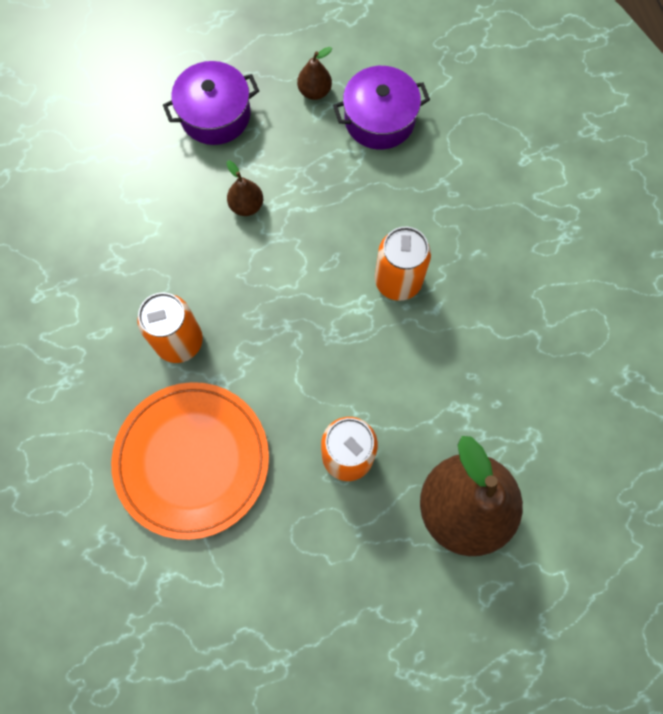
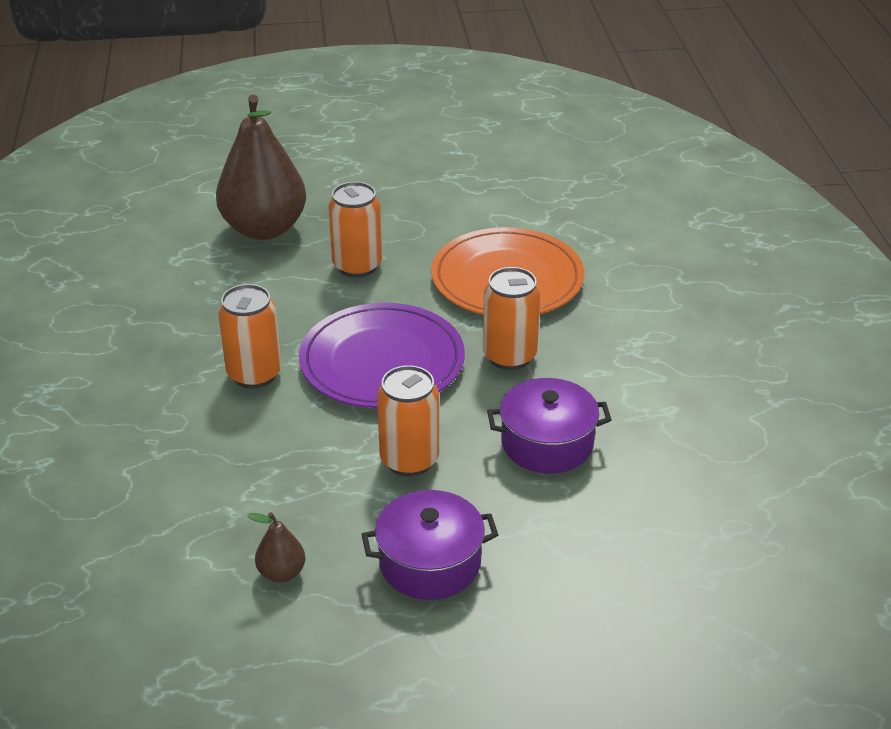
camera: 170 degrees left, 35 degrees down
brown pear [226,160,263,216] -> orange can [377,365,439,477]
purple pot [333,66,430,150] -> purple pot moved to [487,378,611,473]
none -> purple plate [299,303,465,408]

